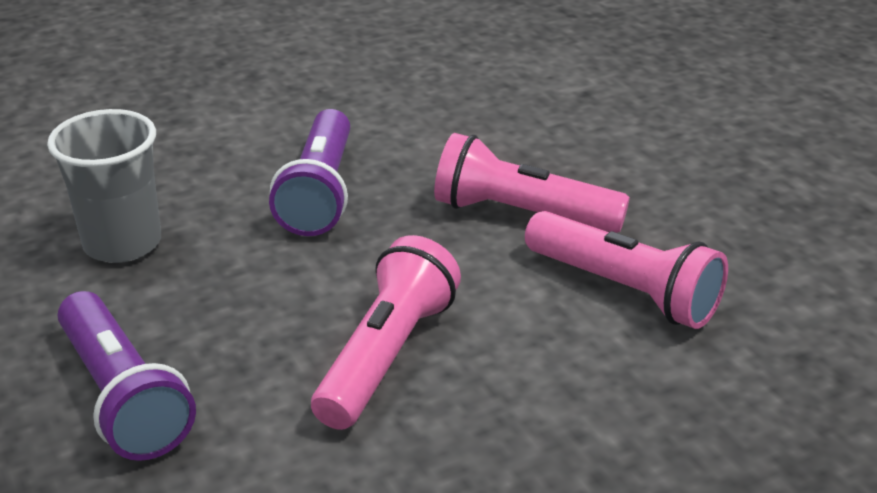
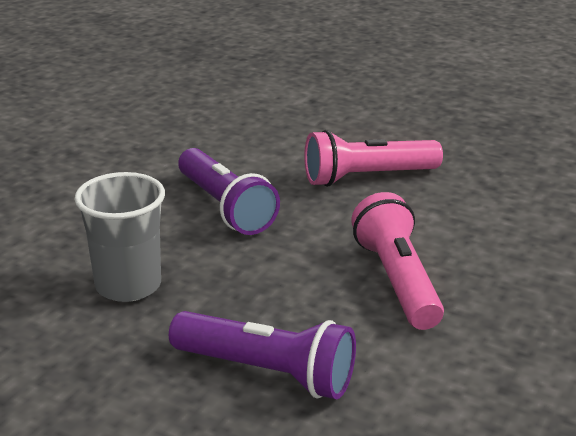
camera: 35 degrees left, 5 degrees down
pink flashlight [525,211,728,329] -> none

